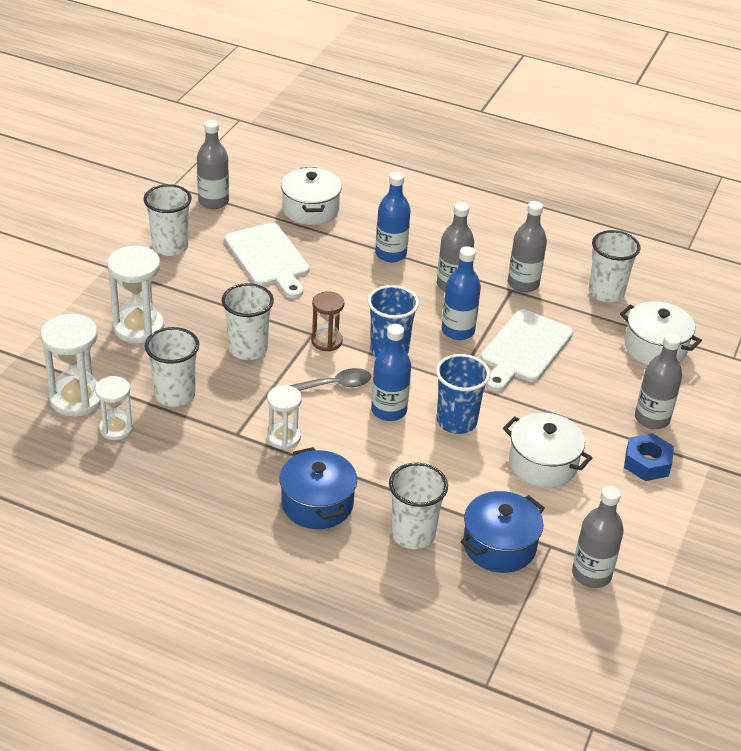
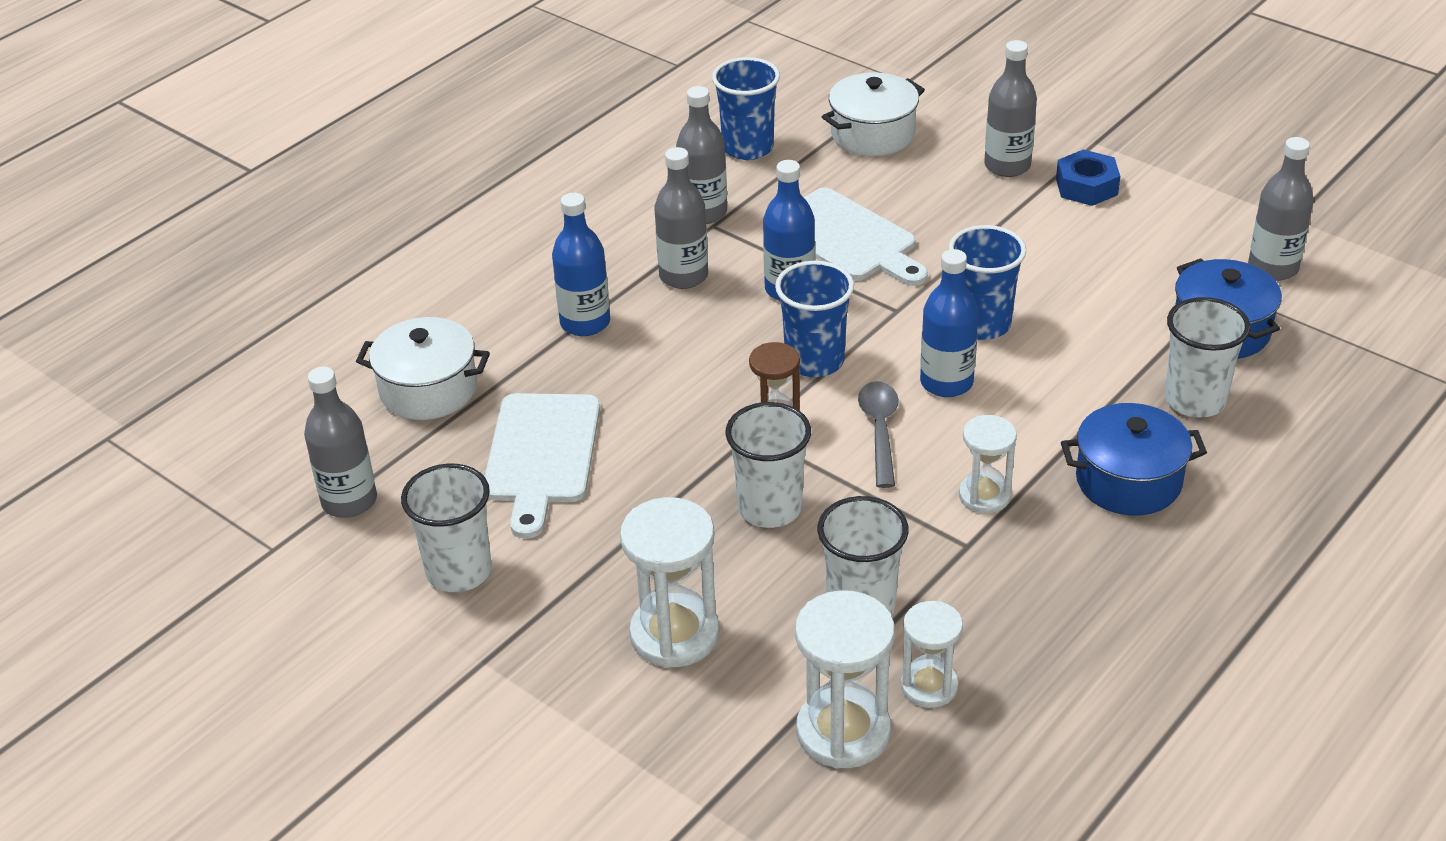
camera: 70 degrees left, 0 degrees up
white cutting board [225,223,310,298] -> white cutting board turned 105 degrees clockwise [485,393,600,539]
white pot [503,413,592,488] -> none
white cup [589,230,640,302] -> blue cup [712,57,780,160]

